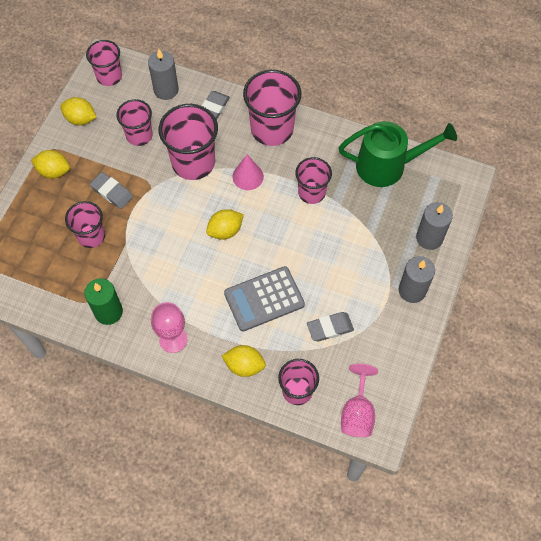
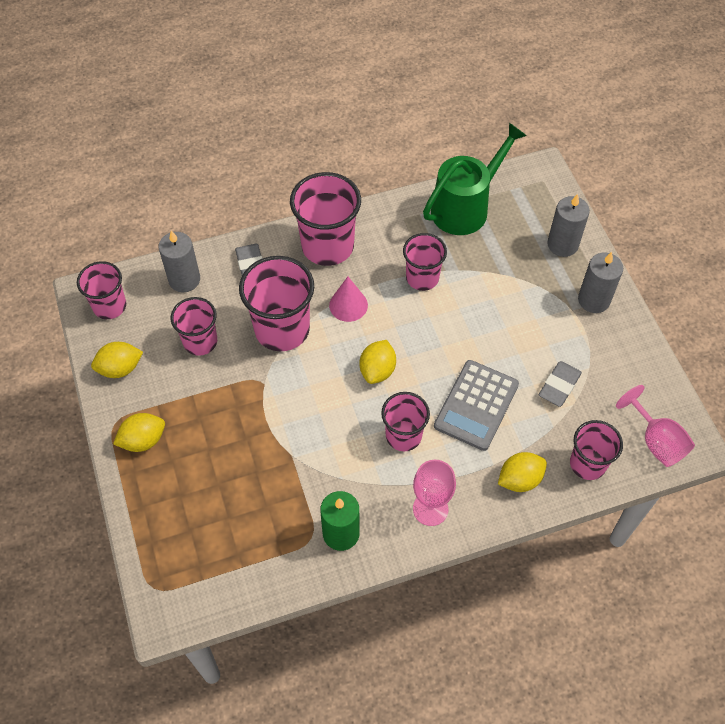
camera: 40 degrees left, 5 degrees down
pink cup [65,201,105,248] -> pink cup moved to [381,392,430,451]
grey eraser [90,172,133,209] -> none

